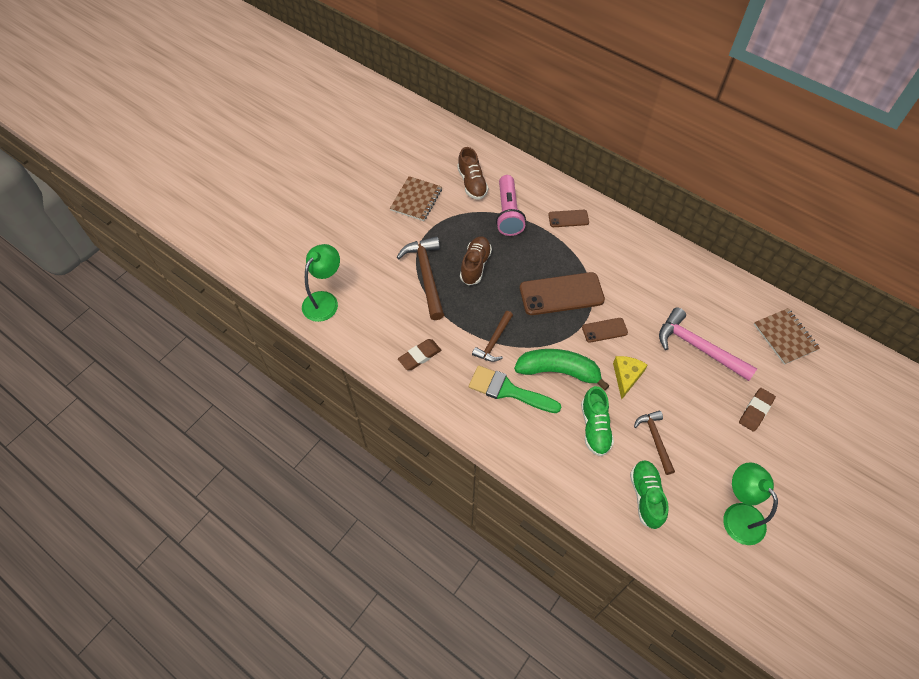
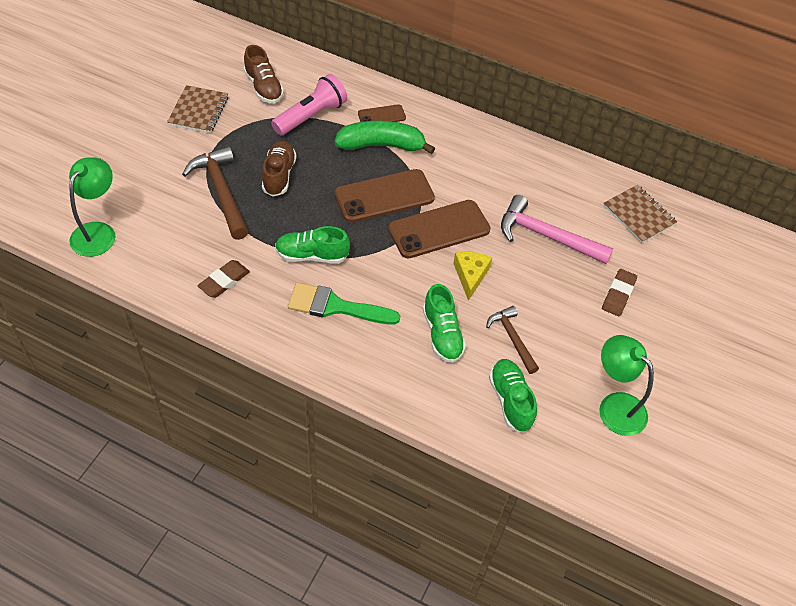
camera: 15 degrees left, 5 degrees down
brown hammer [472,311,513,362] -> green shoe [275,226,350,264]
pink flashlight [496,175,526,236] -> pink flashlight turned 120 degrees counterclockwise [271,74,347,135]
green banana [514,349,610,390] -> green banana moved to [334,120,435,154]
brown phone [582,318,628,343] -> brown phone [388,200,491,258], size x1.93

